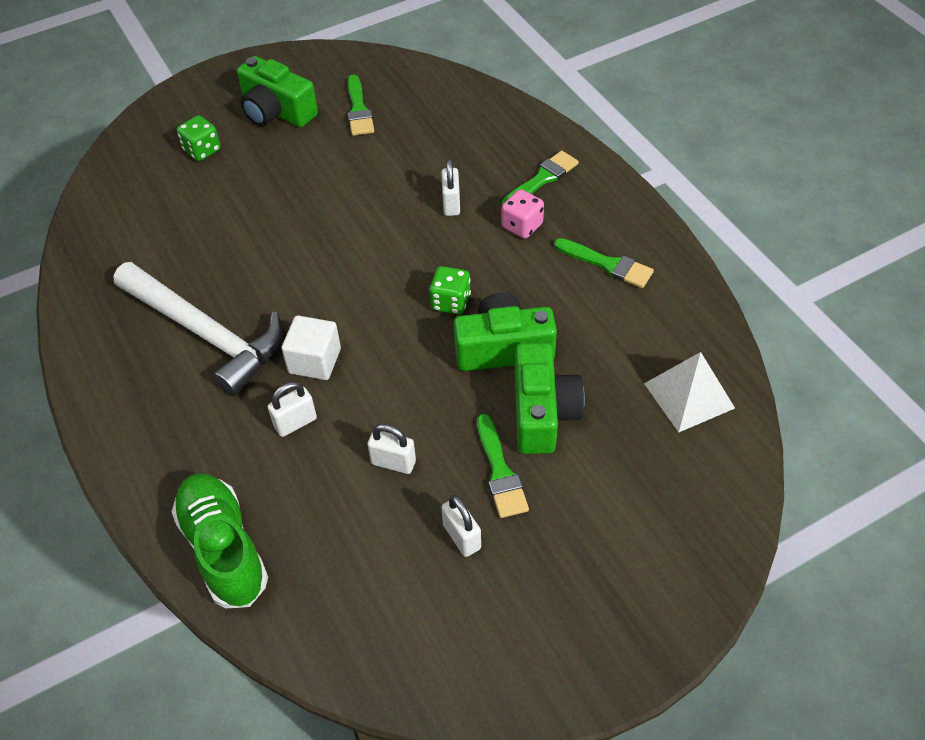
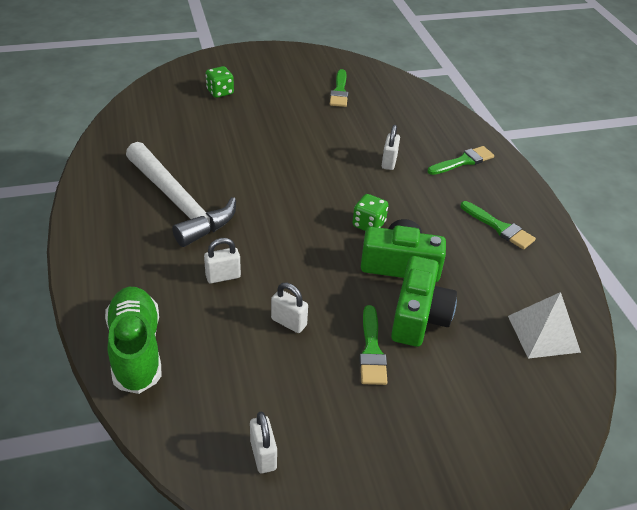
camera: 10 degrees right, 10 degrees down
green camera [237,56,318,127] -> none
white cube [281,315,341,380] -> none
white padlock [441,495,481,557] -> white padlock moved to [250,411,277,474]
pink dice [501,189,544,239] -> none

